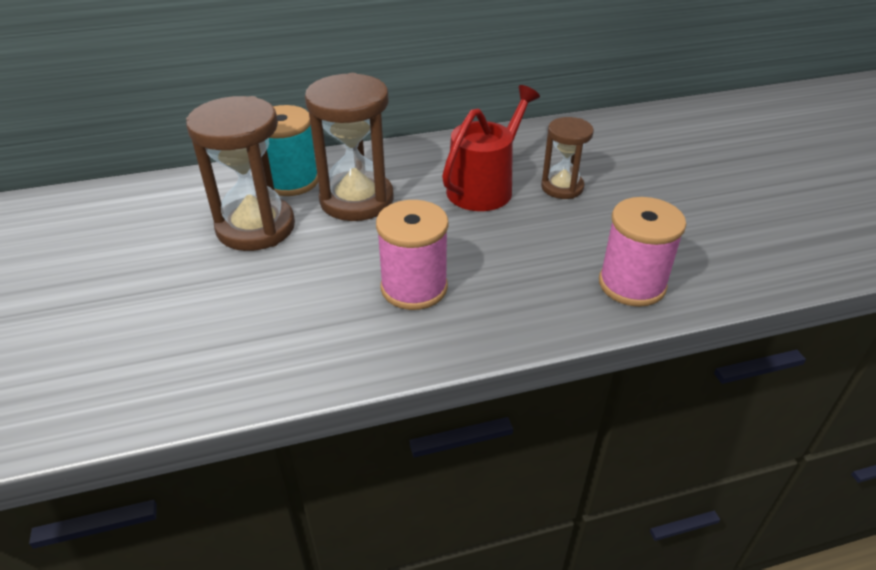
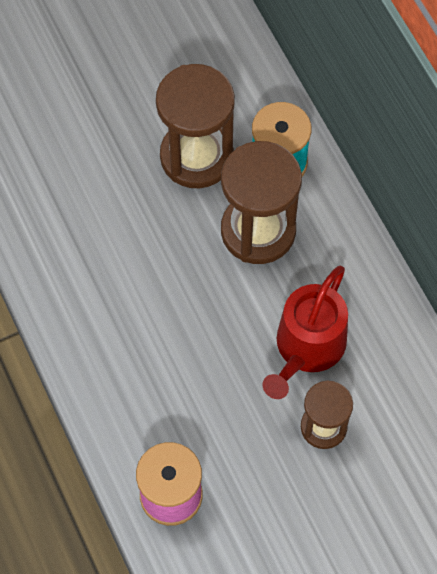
camera: 80 degrees right, 25 degrees up
pink spool [376,200,449,310] -> none
red watering can [442,85,540,211] -> red watering can turned 90 degrees clockwise [263,266,348,399]

